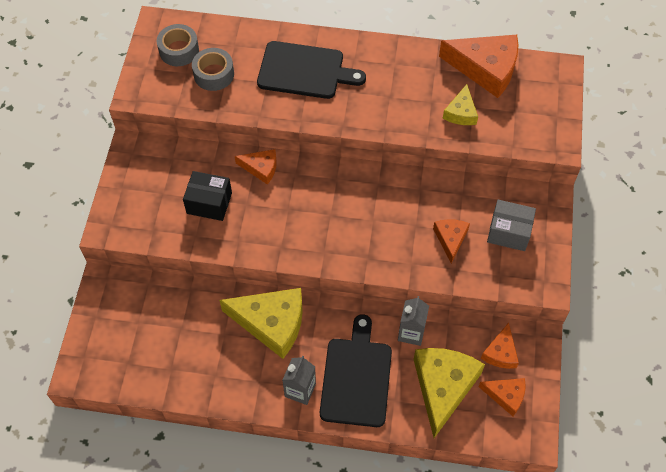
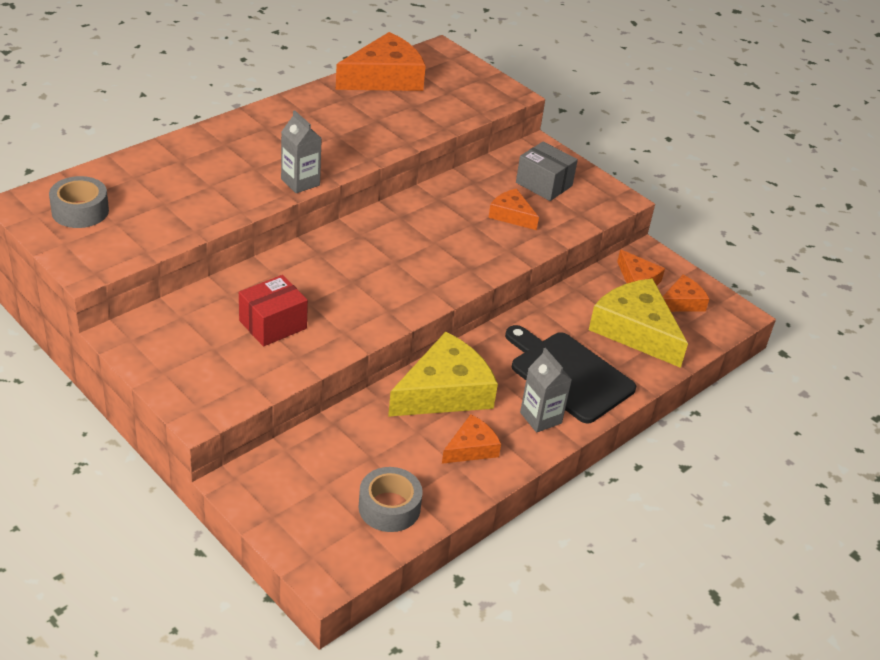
camera: 55 degrees left, 20 degrees down
black box [183,171,232,221] -> red box [239,275,308,347]
grey tape [192,48,234,91] -> grey tape moved to [358,467,423,532]
orange cheese [235,149,277,185] -> orange cheese moved to [442,414,501,464]
black cutting board [257,41,366,99] -> none
grey carton [398,296,429,346] -> grey carton moved to [281,110,322,193]
yellow cheese [443,84,478,125] -> none
grey box [487,200,536,251] -> grey box turned 75 degrees clockwise [516,142,578,201]

